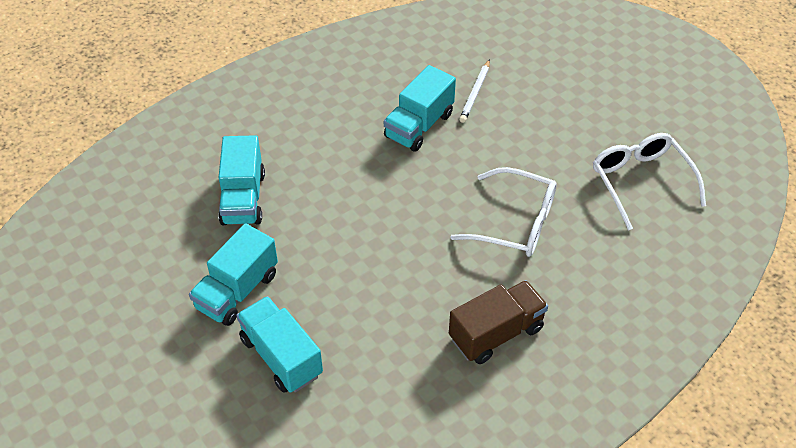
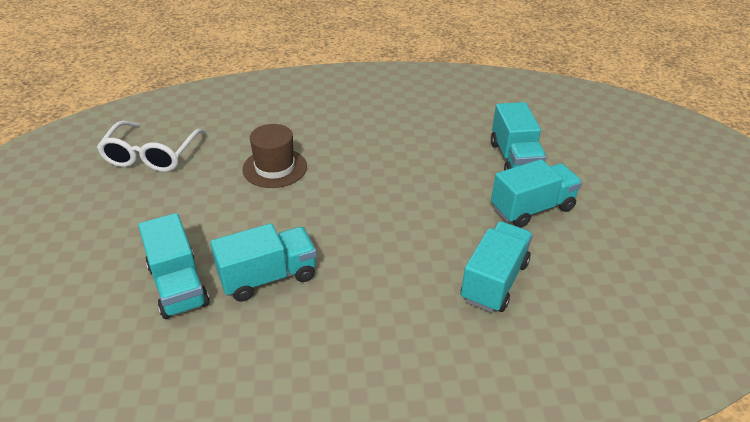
camera: 150 degrees left, 10 degrees down
brown truck [449,280,548,364] -> none
white glasses [451,167,557,257] -> brown hat [243,124,307,188]
white pencil [459,59,490,123] -> turquoise truck [138,213,210,319]

